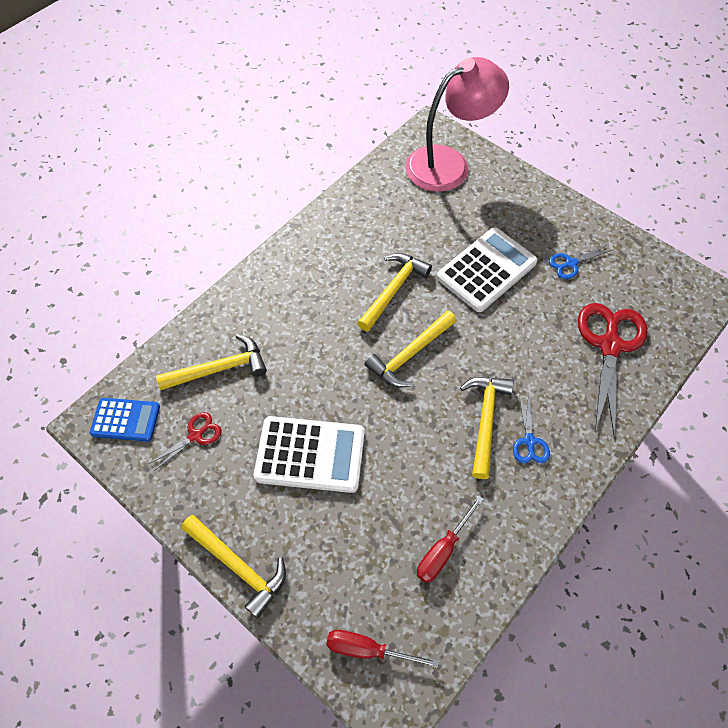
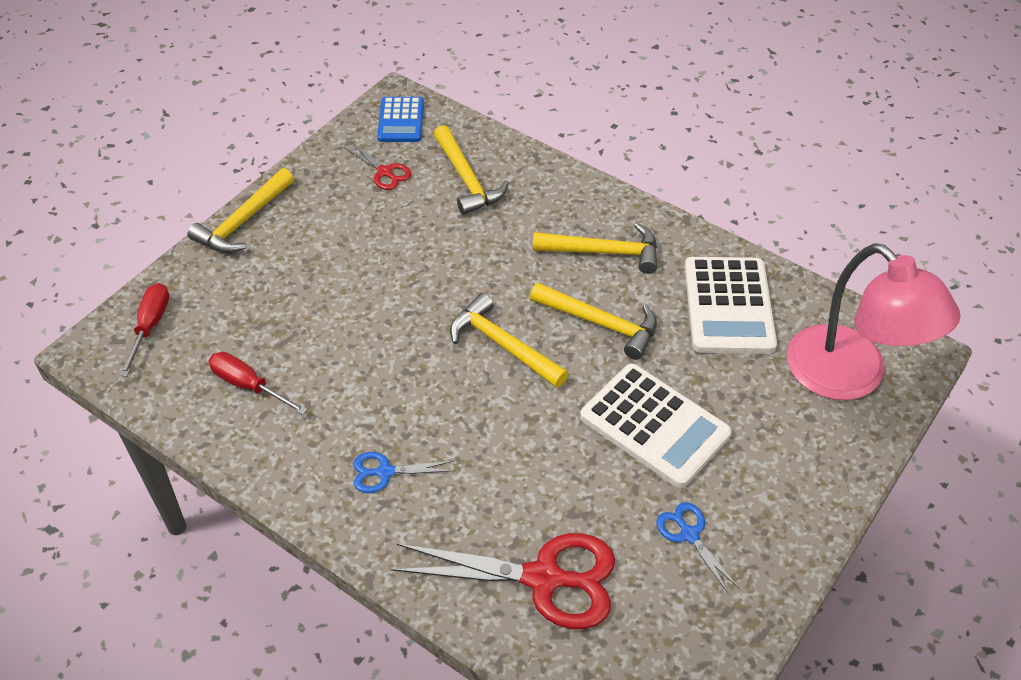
camera: 85 degrees right, 10 degrees down
white calculator [254,416,365,493] -> white calculator moved to [685,257,777,354]
yellow hammer [460,377,514,479] -> yellow hammer moved to [533,223,657,274]

